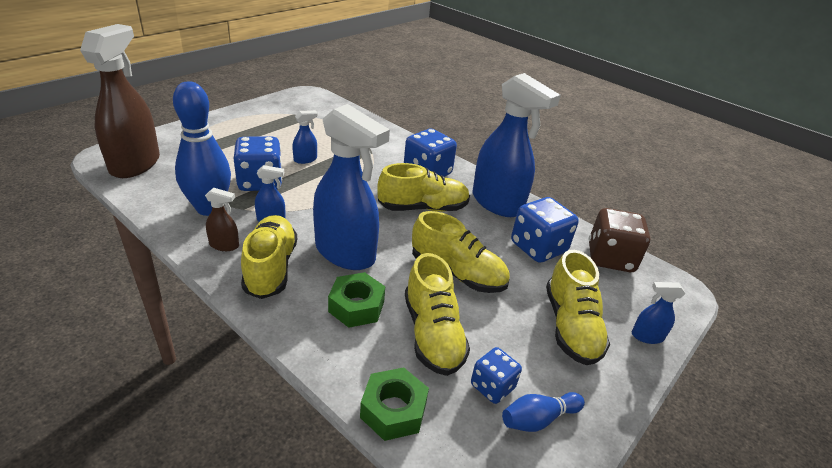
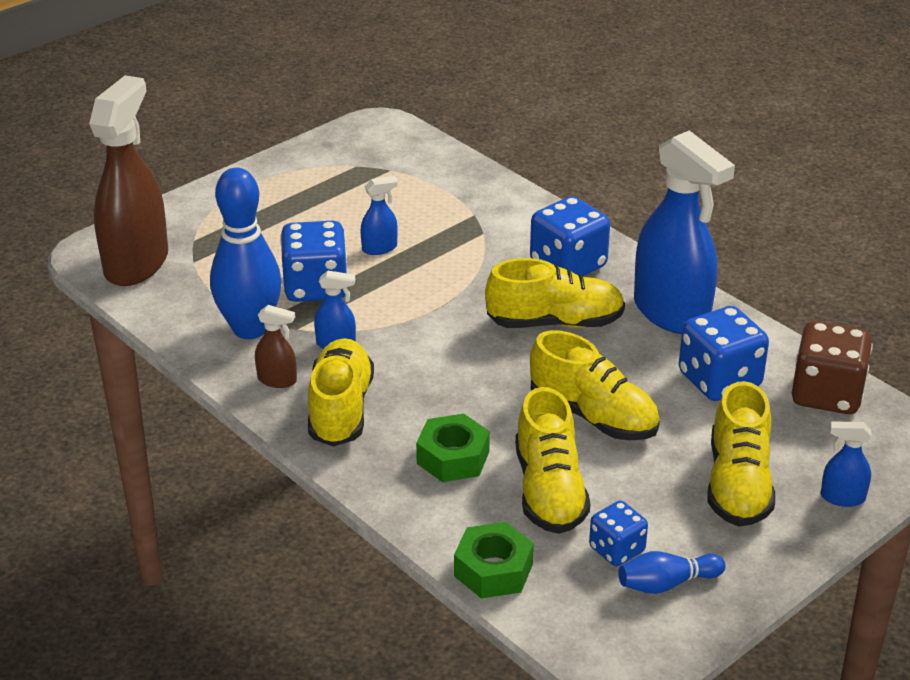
camera: 10 degrees right, 0 degrees up
blue spray bottle [313,104,390,270] -> none

